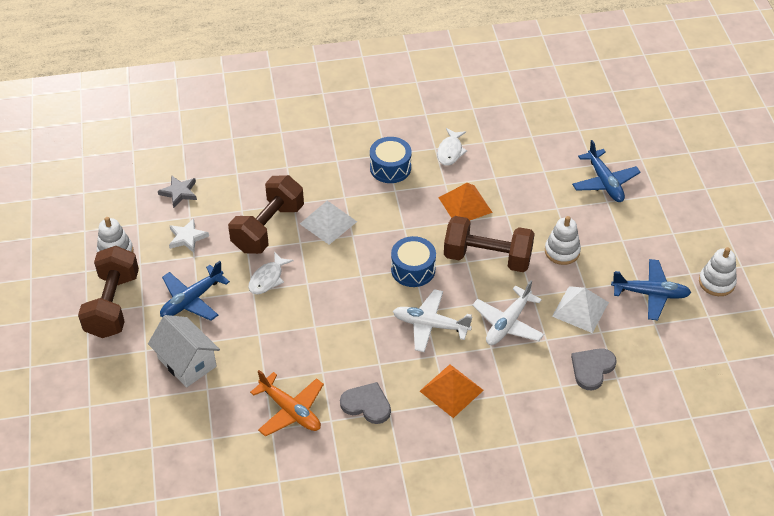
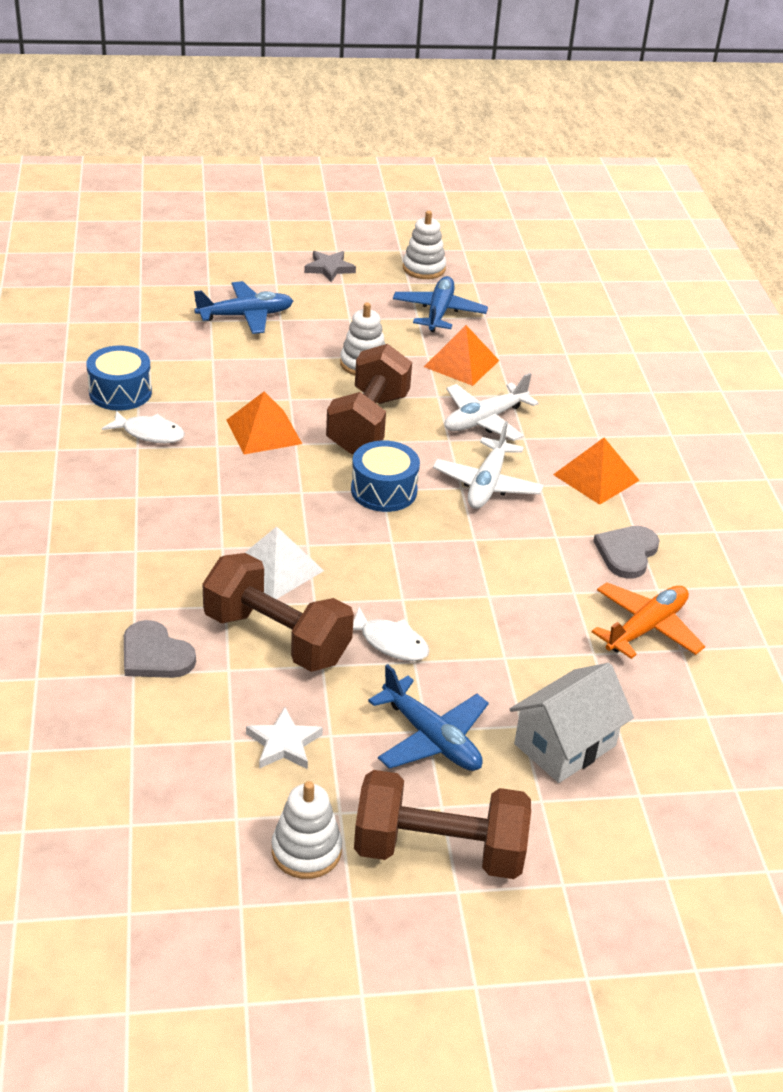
camera: 90 degrees left, 10 degrees down
grey star [158,175,197,208] -> grey star moved to [304,251,356,282]
blue drum [370,137,411,183] -> blue drum moved to [86,345,152,411]
white plane [472,280,544,345] -> white plane turned 105 degrees clockwise [445,373,539,441]
white pyramid [552,286,609,333] -> orange pyramid [424,325,500,386]
grey heart [571,348,617,390] -> grey heart moved to [124,620,196,678]

